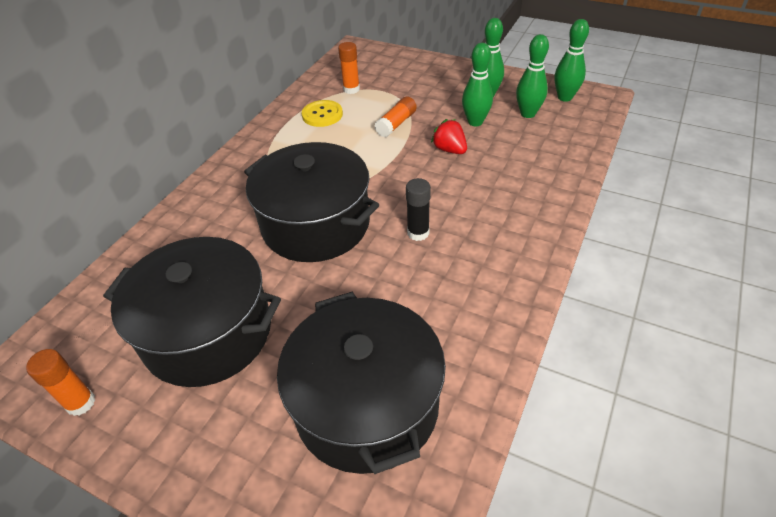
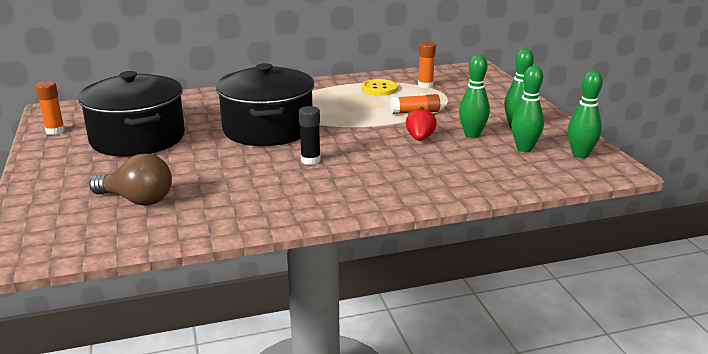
camera: 45 degrees right, 20 degrees down
black pot [277,292,446,474] -> brown light bulb [89,153,172,205]

